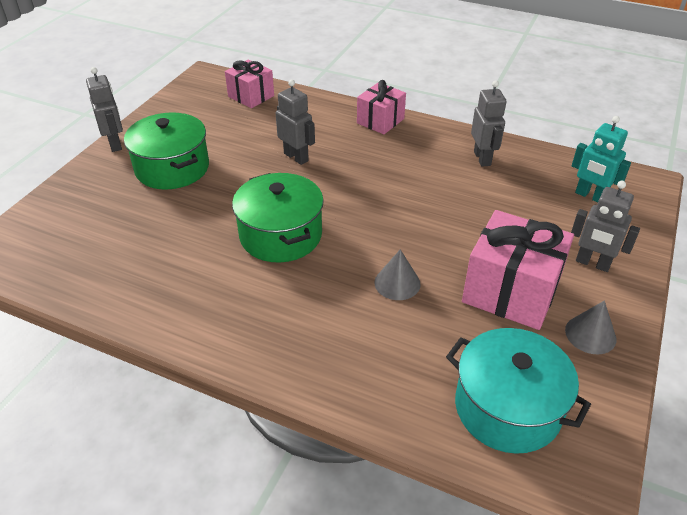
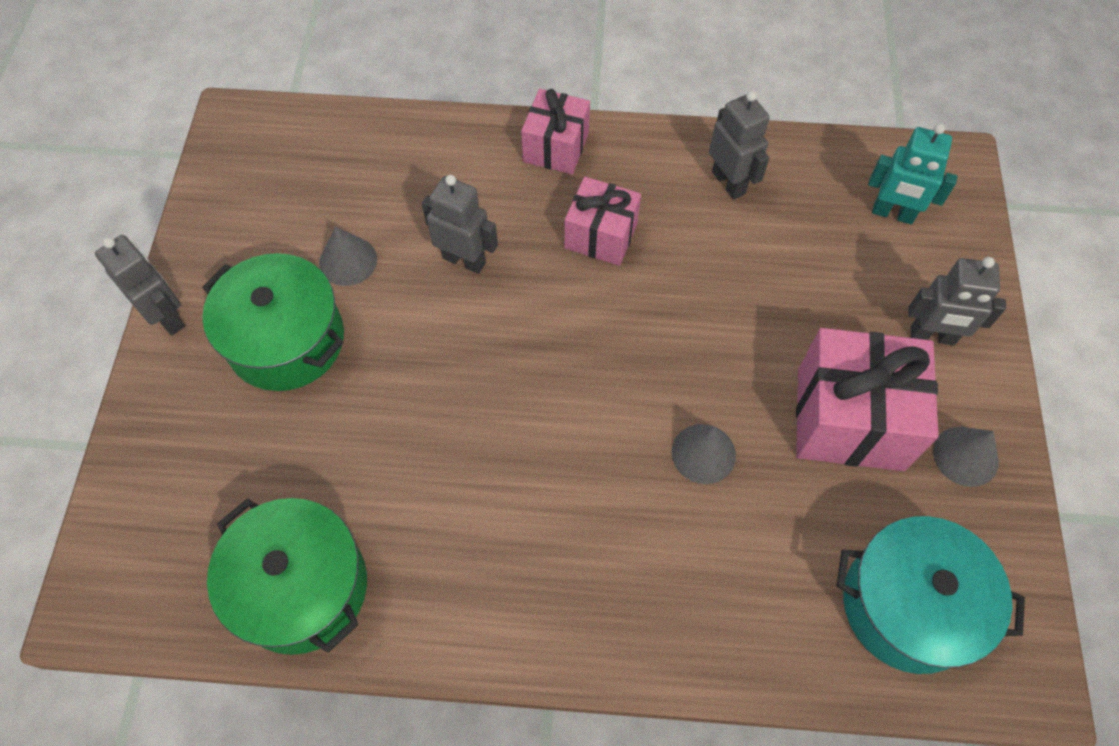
camera: 20 degrees left, 20 degrees up
pink gift [225,60,274,108] -> pink gift moved to [564,177,641,266]
green pot [232,173,324,263] -> green pot moved to [207,498,367,655]
none -> grey cone [319,227,377,286]

